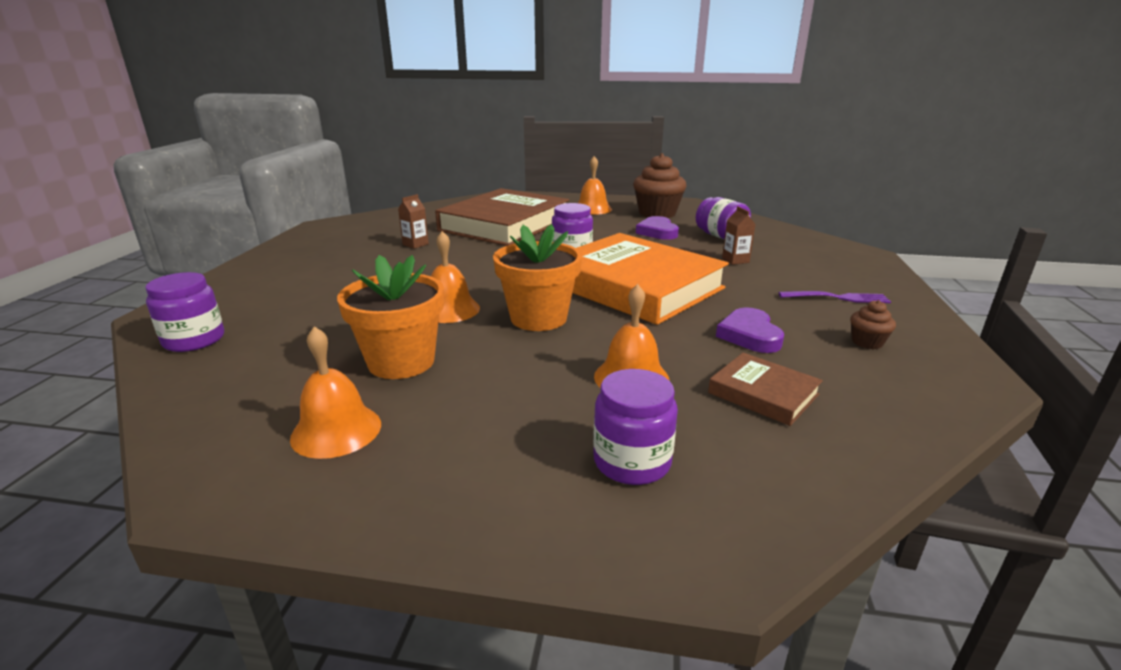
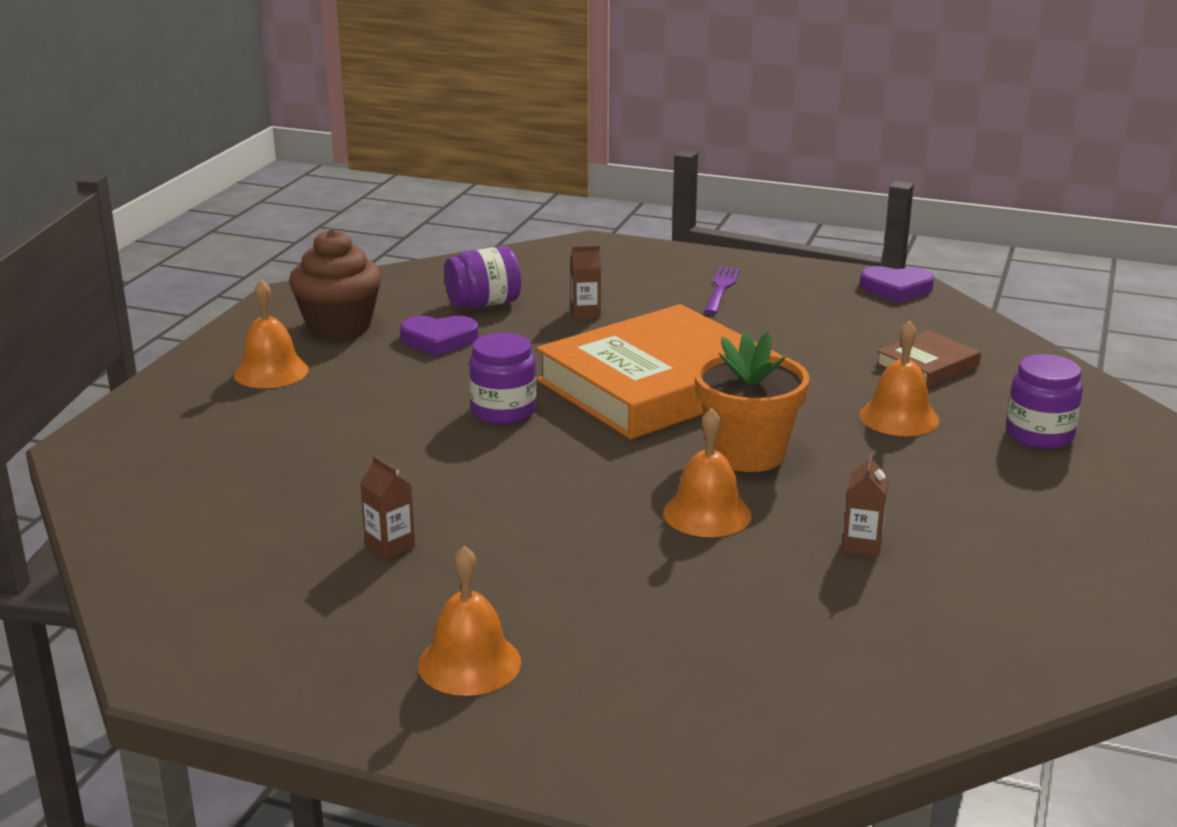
camera: 80 degrees left, 0 degrees up
purple jar [145,272,224,352] -> none
orange bell [290,326,381,459] -> orange bell moved to [418,545,521,696]
orange flower pot [337,255,444,379] -> brown carton [842,453,888,557]
brown book [435,188,569,246] -> none
purple heart [716,307,784,353] -> purple heart moved to [860,266,934,303]
brown cupcake [850,300,896,349] -> none

